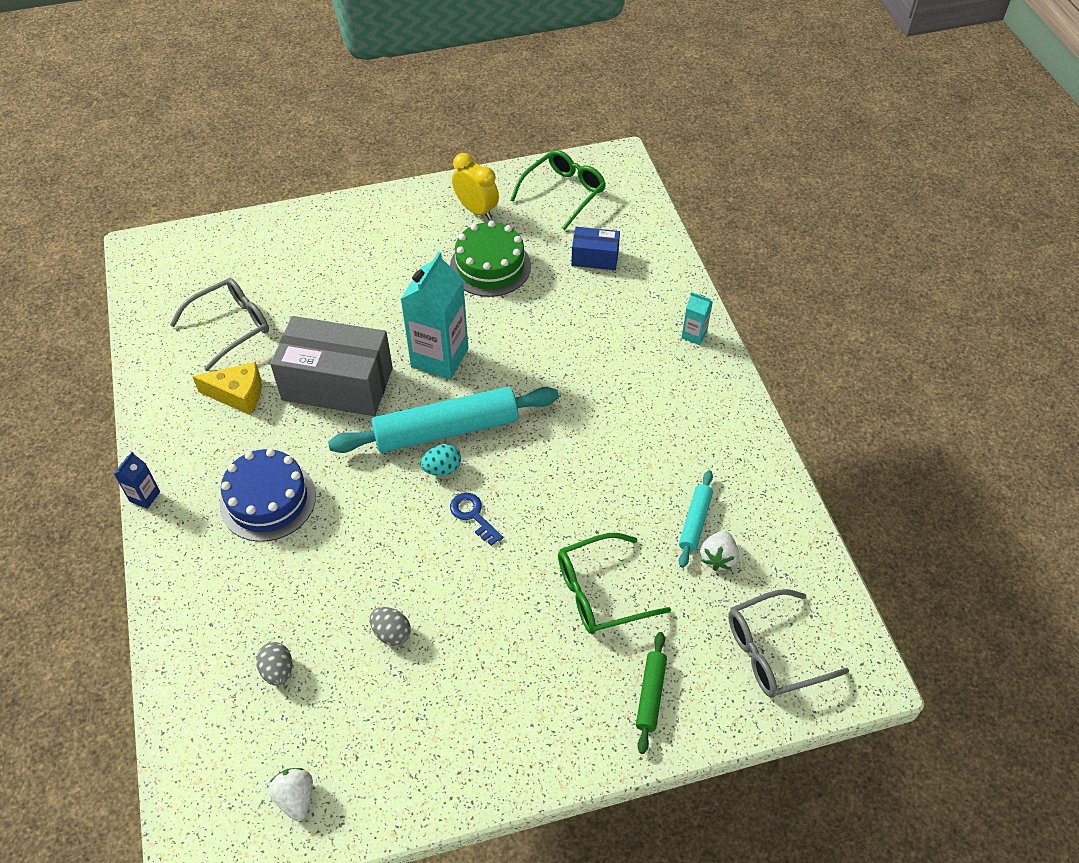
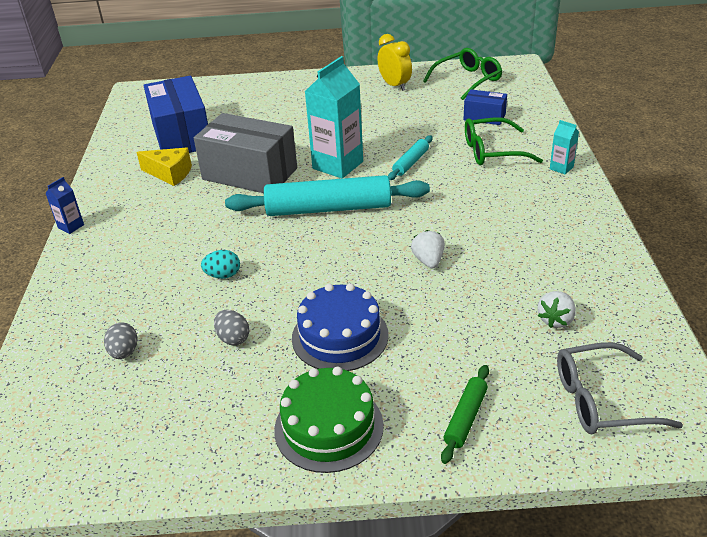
camera: 15 degrees right, 15 degrees down
grey glasses [170,278,269,371] -> blue box [143,76,208,153]
blue cake [220,448,316,542] -> blue cake moved to [292,283,389,371]
white strawberry [269,768,313,821] -> white strawberry moved to [411,230,445,268]
turquoise egg [421,444,461,476] -> turquoise egg moved to [201,250,240,279]
green cake [450,221,531,297] -> green cake moved to [274,367,384,473]
blue key [450,493,503,546] -> none
green glasses [558,533,671,634] -> green glasses moved to [465,117,543,165]
turquoise rolling pin [679,470,713,568] -> turquoise rolling pin moved to [388,135,432,180]

